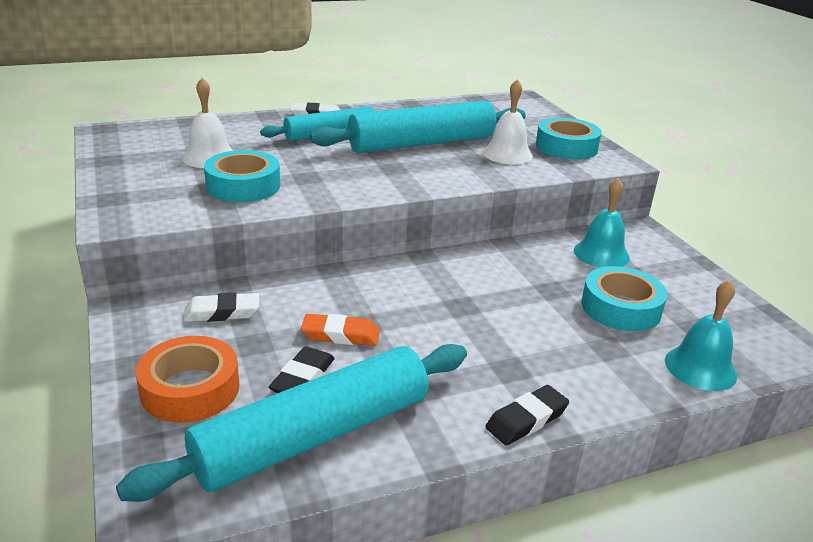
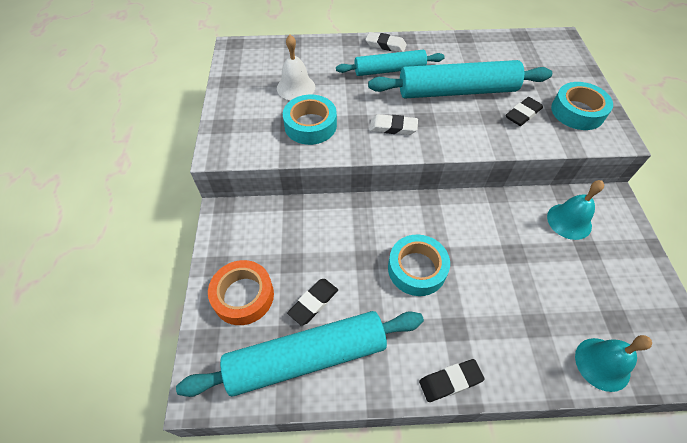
camera: 20 degrees right, 25 degrees up
white eraser [183,292,259,322] -> white eraser moved to [369,114,418,135]
orange eraser [301,314,380,346] -> none
white bell [482,79,533,165] -> black eraser [506,97,543,126]
turquoise tape [582,266,667,332] -> turquoise tape moved to [388,235,450,296]

